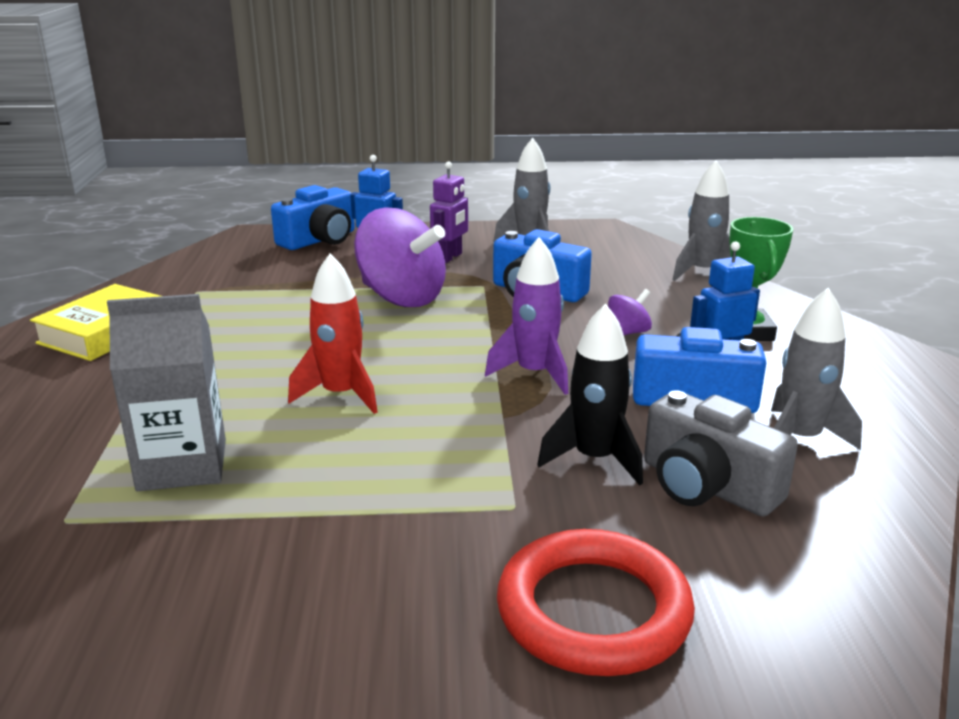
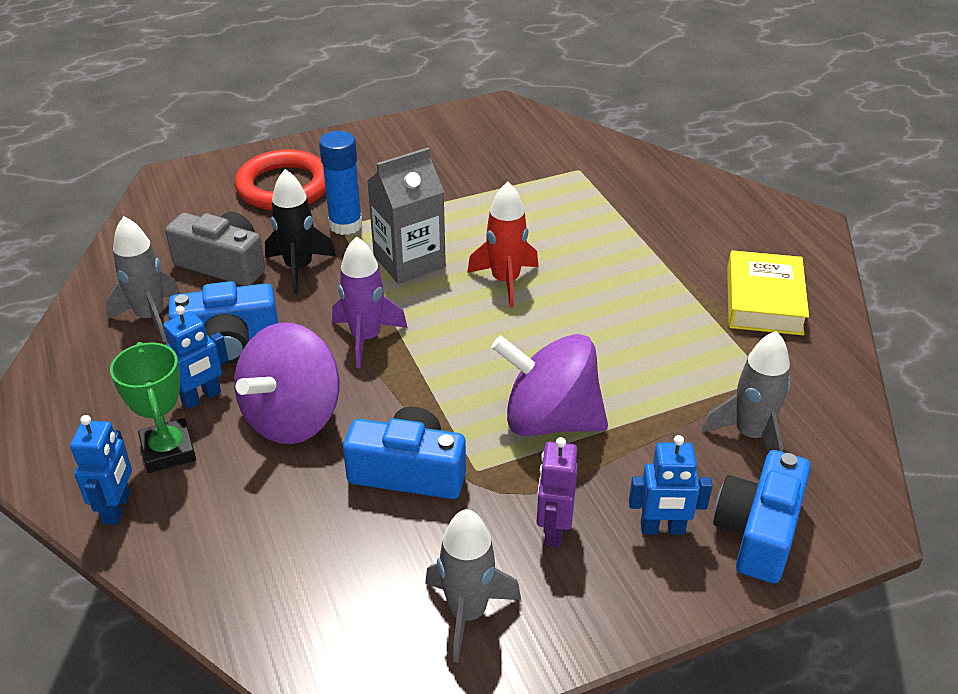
camera: 160 degrees right, 15 degrees up
grey carton [107,294,226,491] -> grey carton moved to [367,147,446,284]
purple spinning top [608,289,652,335] -> purple spinning top [235,323,339,444], size x2.24
grey rocket [673,160,731,281] -> grey rocket moved to [702,331,791,452]
none -> blue robot [70,415,132,525]
none -> blue glue stick [319,131,362,235]

